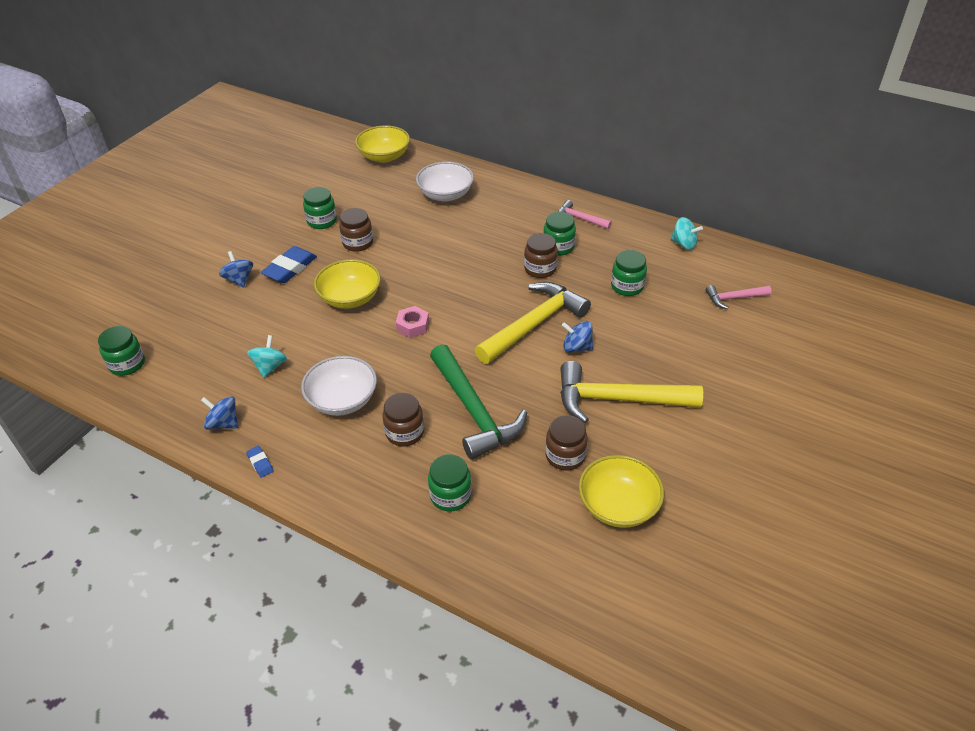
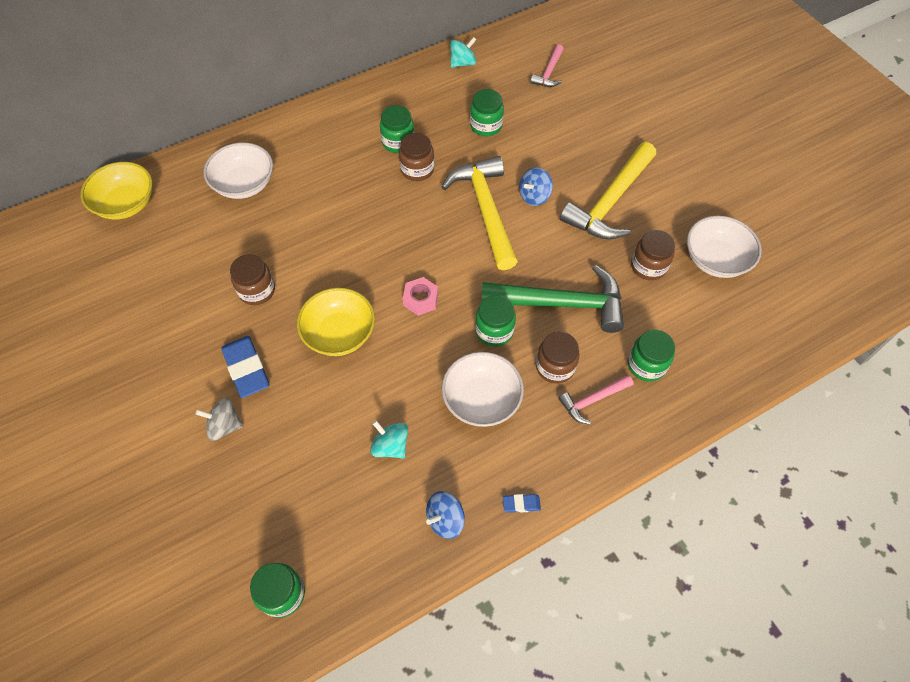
camera: 60 degrees left, 15 degrees up
blue spinning top [219,251,253,288] -> grey spinning top [195,398,243,441]
green jar [303,187,337,229] -> green jar moved to [475,295,516,347]
pink hammer [558,200,612,229] -> pink hammer moved to [558,375,634,424]
yellow bowl [579,455,664,528] -> white bowl [687,216,762,278]

